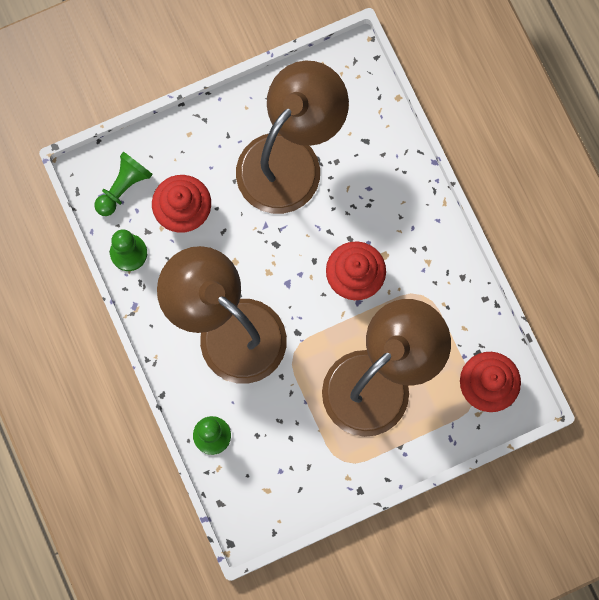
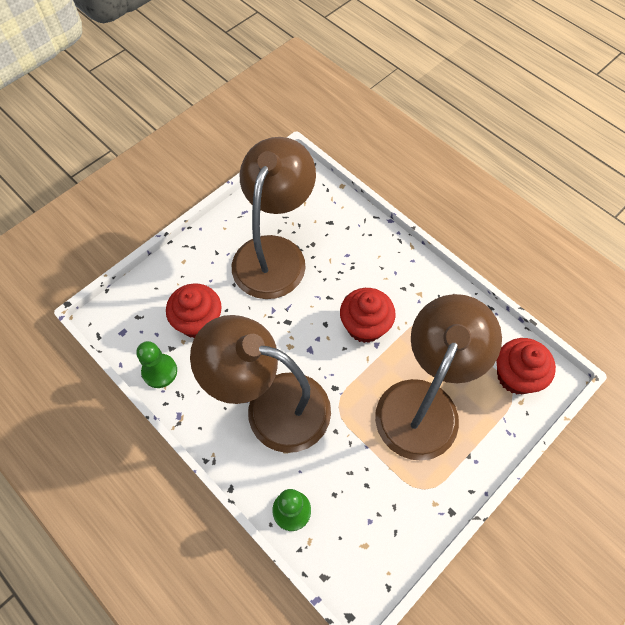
camera: 20 degrees left, 15 degrees down
green pawn [95,151,153,216] -> none

